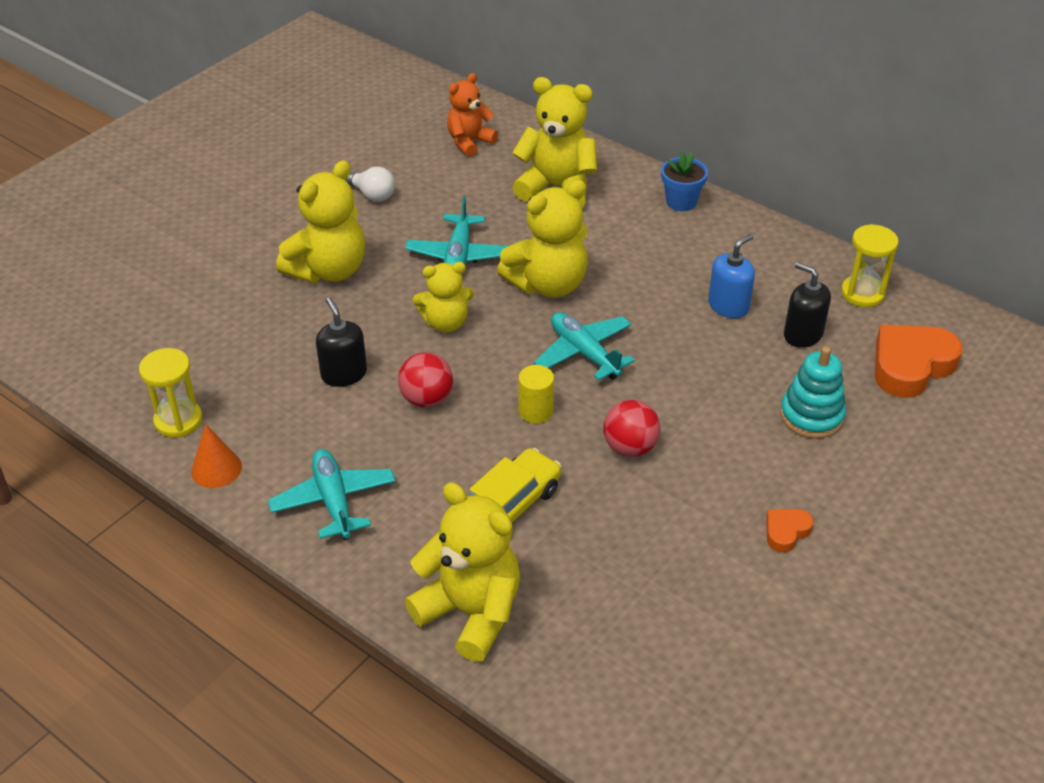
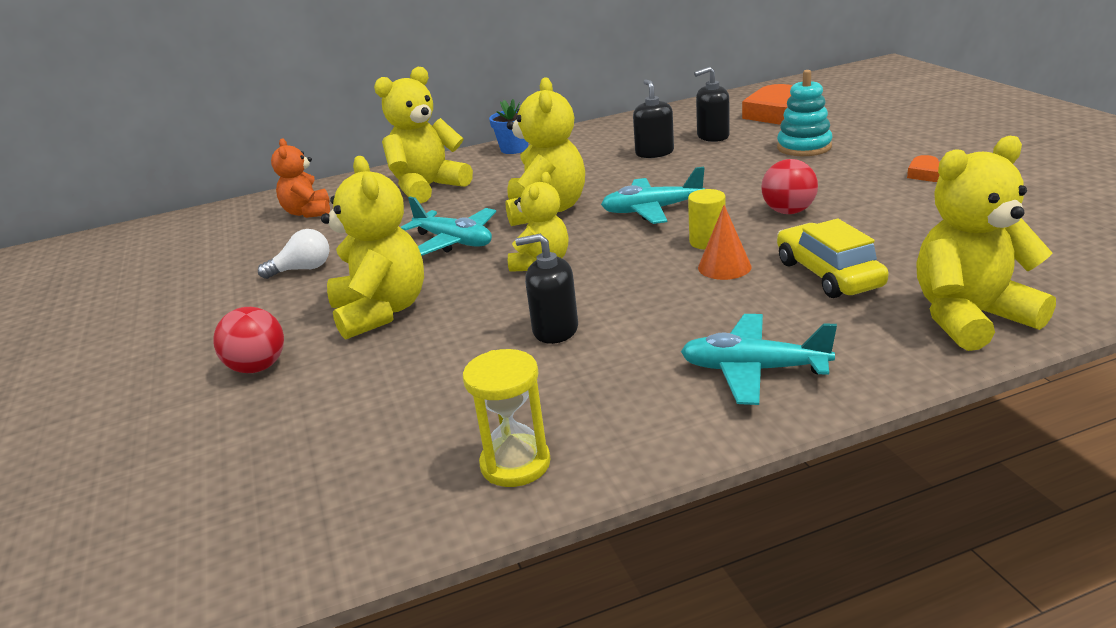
camera: 55 degrees left, 15 degrees down
orange cone [191,425,242,488] -> orange cone moved to [698,205,752,280]
red ball [398,352,453,408] -> red ball moved to [213,307,284,373]
blue soap dispenser [708,234,755,318] -> black soap dispenser [633,79,674,158]
yellow hourglass [841,224,899,307] -> none

